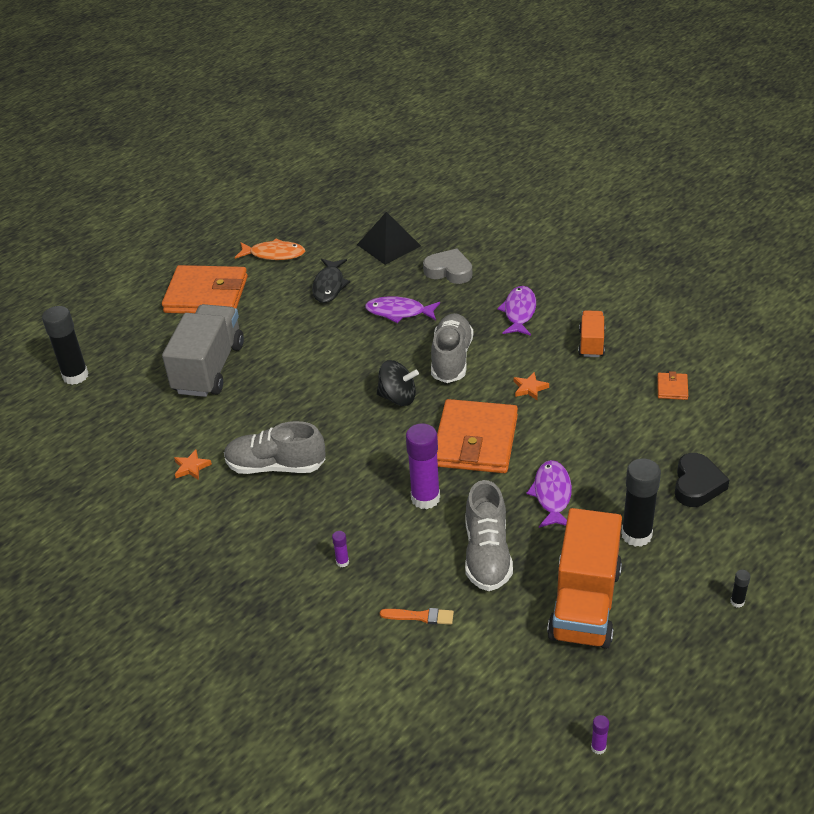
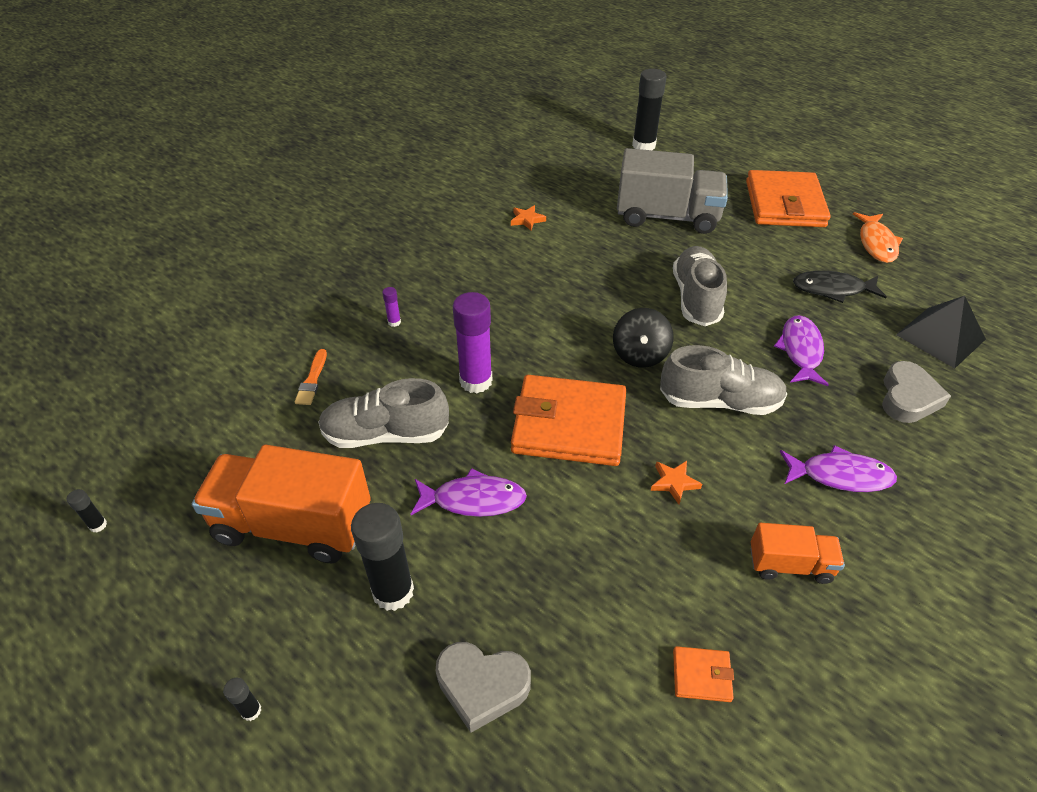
camera: 85 degrees right, 5 degrees up
grey shoe [224,421,326,474] -> grey shoe moved to [673,246,727,326]
purple glue stick [591,715,609,754] -> black glue stick [66,489,107,532]
black heart [675,453,730,507] -> grey heart [436,642,531,733]

